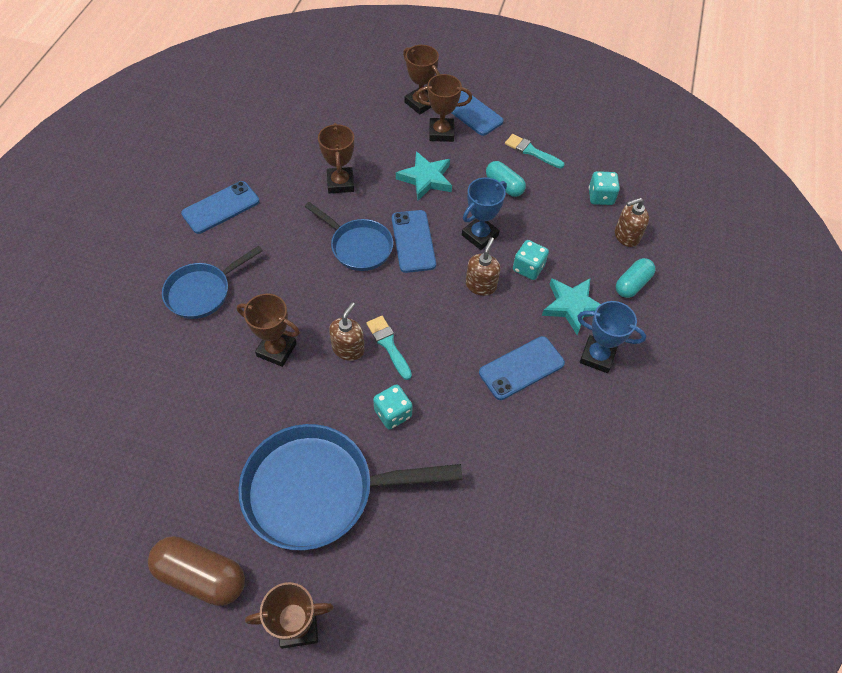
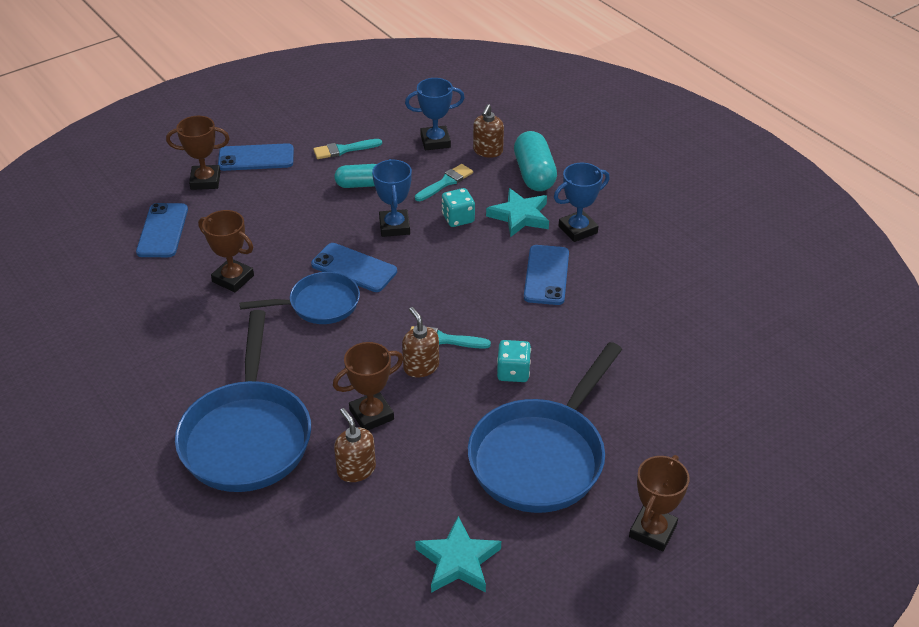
camera: 50 degrees left, 15 degrees down
brown capsule [148,536,245,606] -> none
blue pan [162,246,263,319] -> blue pan [175,310,311,492], size x1.71
blue phone [181,181,259,234] -> blue phone moved to [136,203,188,257]
turquoise star [396,151,452,200] -> turquoise star moved to [415,516,501,593]
brown trophy [415,74,472,142] -> none
brown soap dispenser [466,237,501,296] -> brown soap dispenser moved to [334,408,376,482]
turquoise dice [589,171,620,205] -> blue trophy [405,78,465,150]
turquoise capsule [616,258,656,298] -> turquoise capsule [514,131,557,191], size x1.54
none -> turquoise brush [415,164,473,201]

